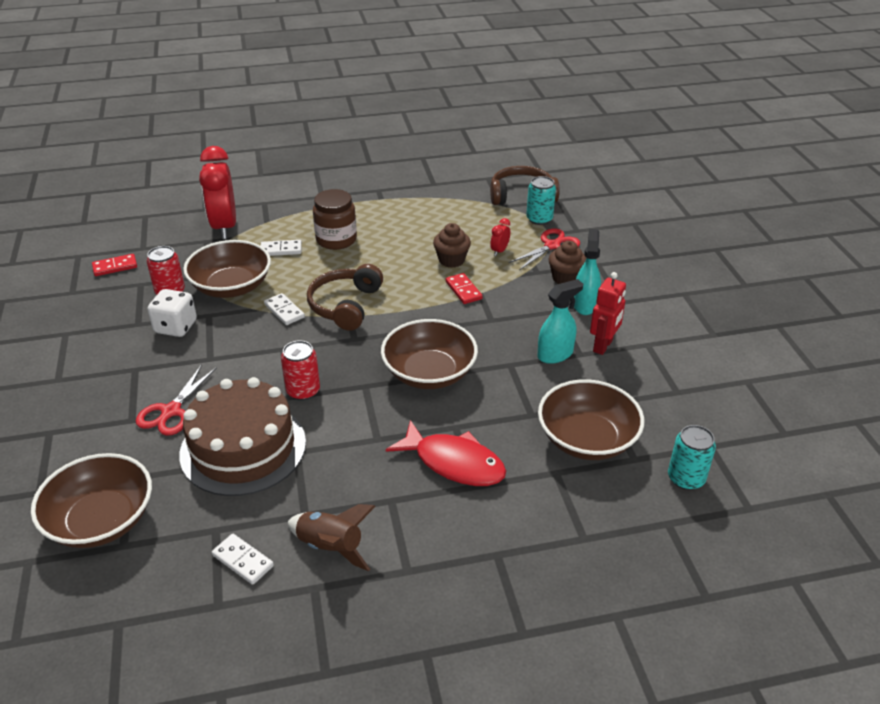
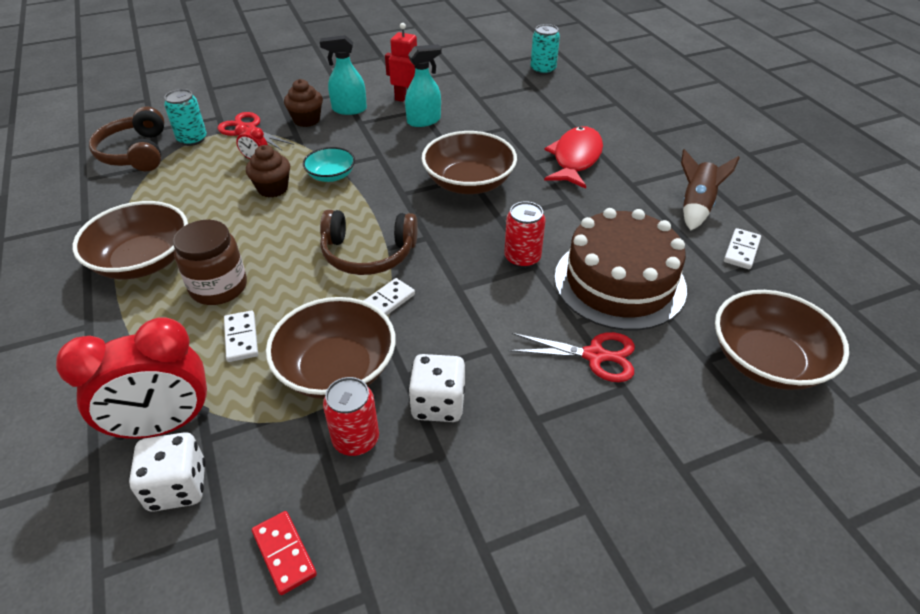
camera: 100 degrees left, 5 degrees up
red domino [445,273,483,304] -> turquoise bowl [303,147,355,182]
turquoise spray bottle [537,279,583,364] -> turquoise spray bottle turned 105 degrees clockwise [405,44,442,127]
brown bowl [538,379,644,460] -> brown bowl moved to [73,201,188,279]
none -> white dice [129,432,206,512]

